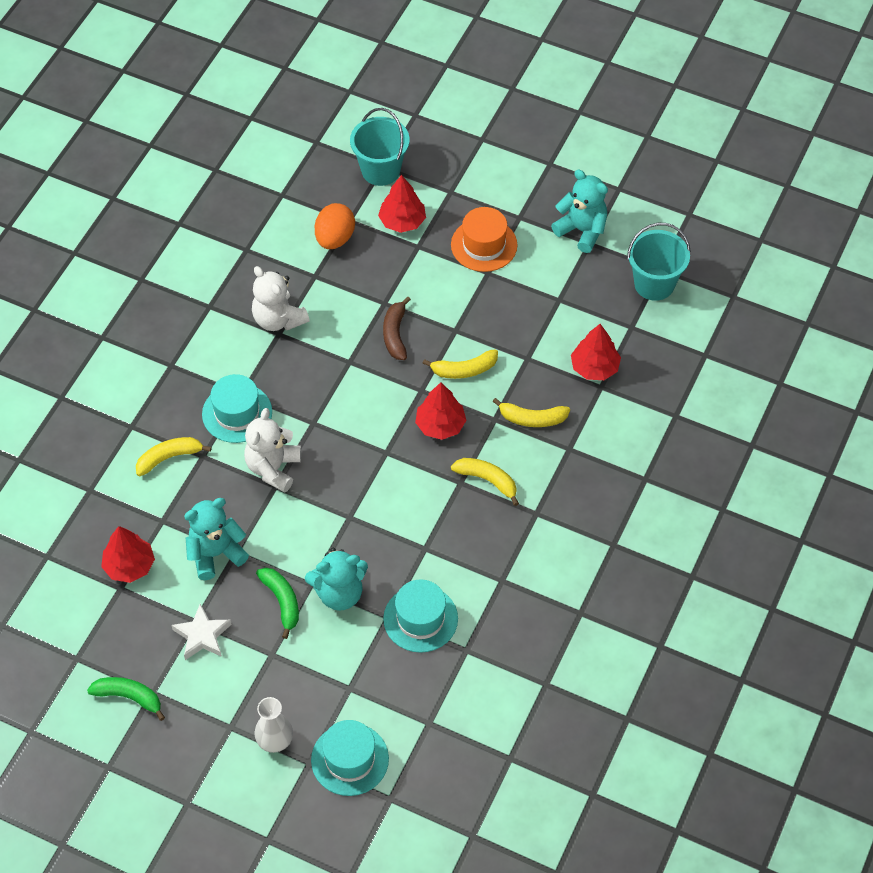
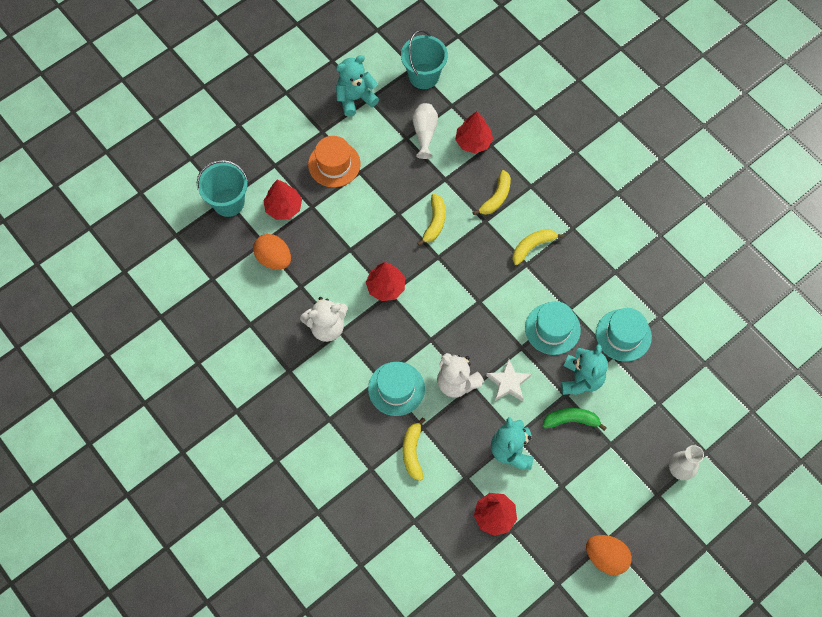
camera: 65 degrees left, 10 degrees up
green banana [87,677,165,721] -> orange egg [586,535,632,575]
white star [172,604,232,660] -> white star moved to [486,359,531,402]
turquoise hat [311,720,389,796] -> turquoise hat moved to [525,301,581,355]
brown banana [383,296,411,360] -> none
red tree [415,382,467,440] -> red tree moved to [366,262,405,301]
none -> white vase [412,103,438,159]

